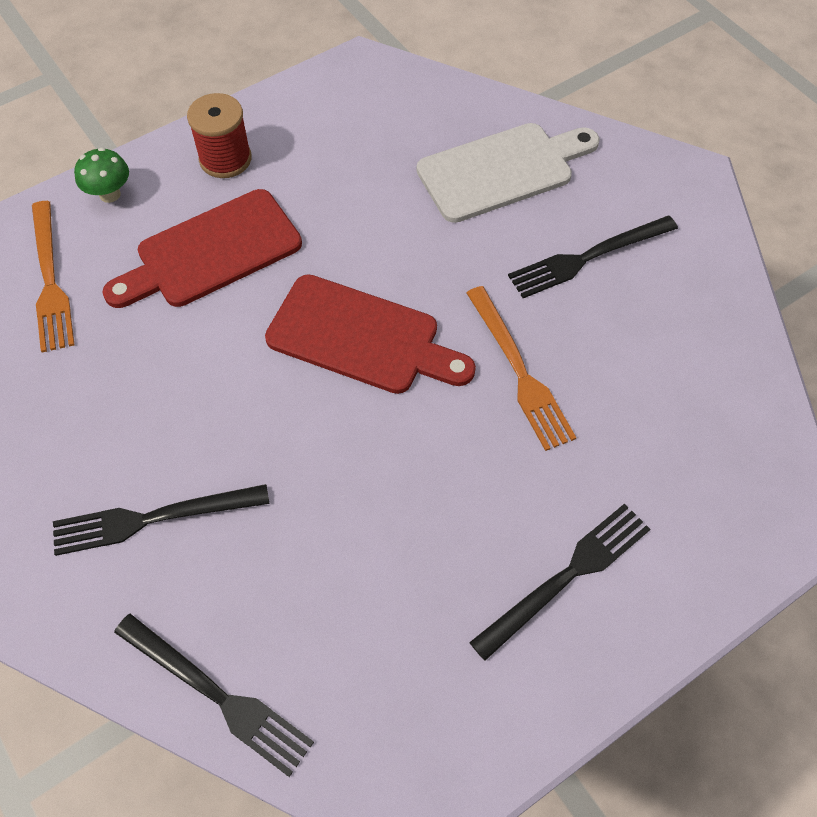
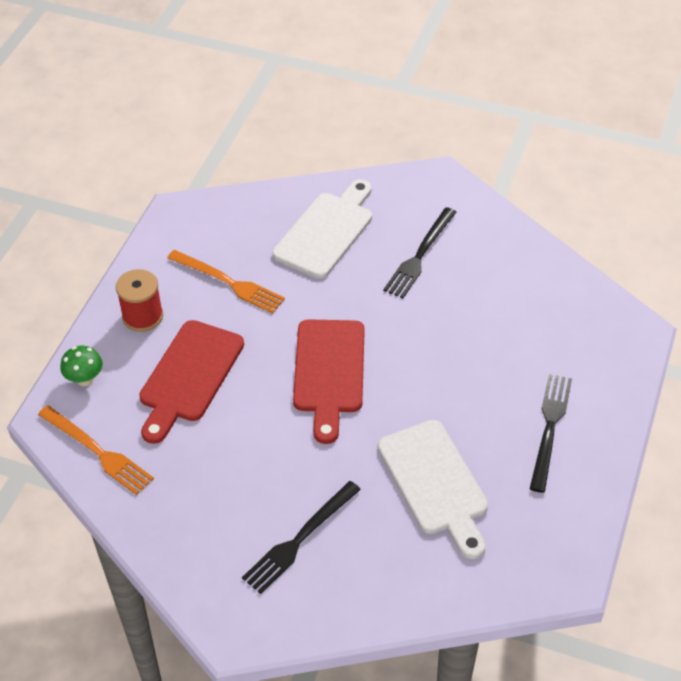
camera: 35 degrees left, 10 degrees down
black fork [114,614,314,777] -> none
red cutting board [265,274,476,394] -> red cutting board turned 105 degrees clockwise [293,319,365,444]
orange fork [466,286,576,451] -> orange fork moved to [167,250,285,314]
none -> white cutting board [378,420,488,559]

